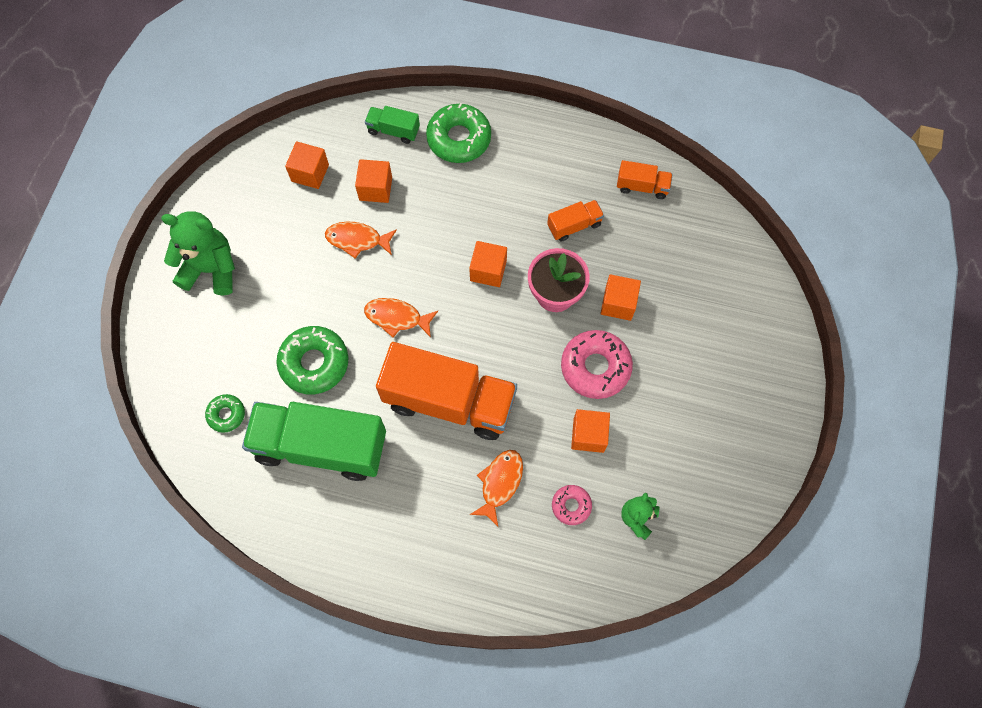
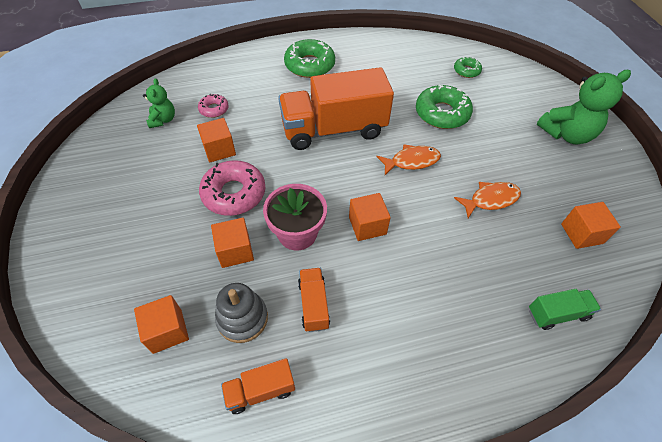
camera: 150 degrees right, 15 degrees down
green truck [242,402,386,481] -> none
orange cube [355,159,392,203] -> orange cube moved to [134,295,189,354]
green donut [426,103,491,163] -> green donut moved to [284,39,335,78]
orange fish [470,450,523,526] -> none
orange truck [547,200,604,242] -> orange truck turned 135 degrees clockwise [298,268,330,332]
none -> grey stacking toy [215,283,268,343]

